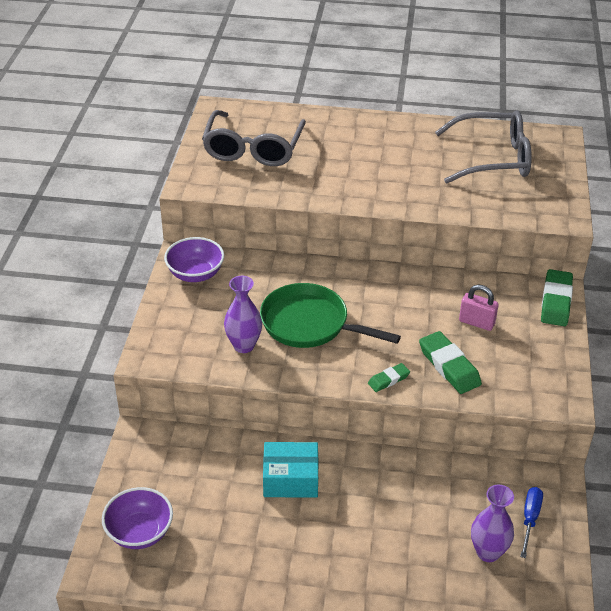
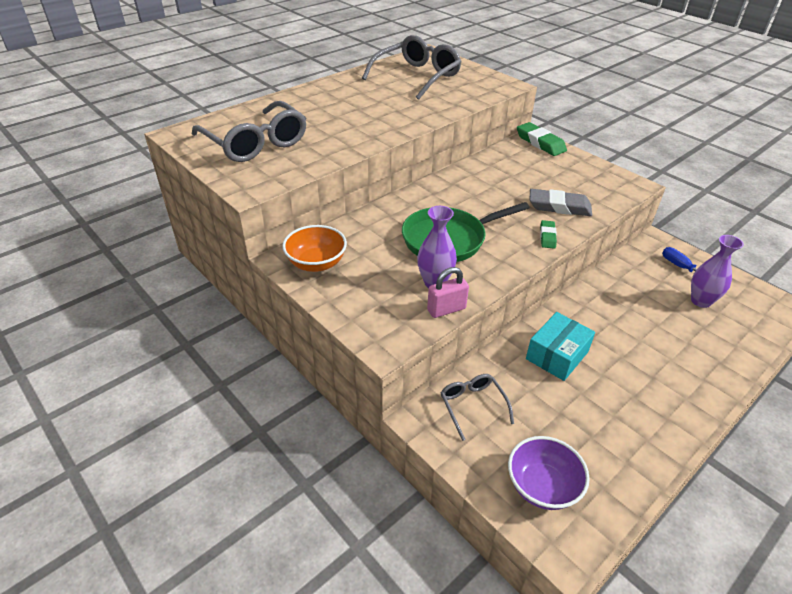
camera: 50 degrees left, 0 degrees up
purple bowl [164,237,224,282] -> orange bowl [282,225,347,272]
green eraser [419,331,482,394] -> grey eraser [530,189,592,216]
pink padlock [459,285,499,331] -> pink padlock moved to [427,267,469,318]
none -> grey glasses [441,374,514,441]

